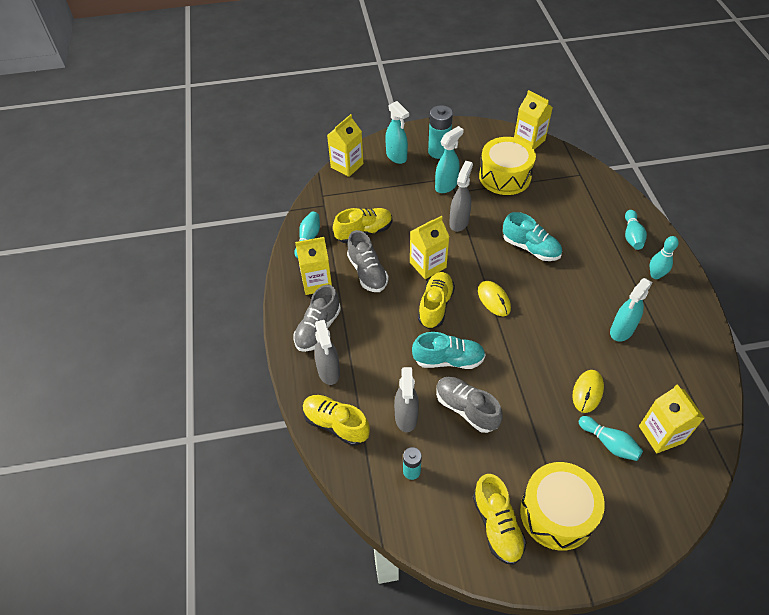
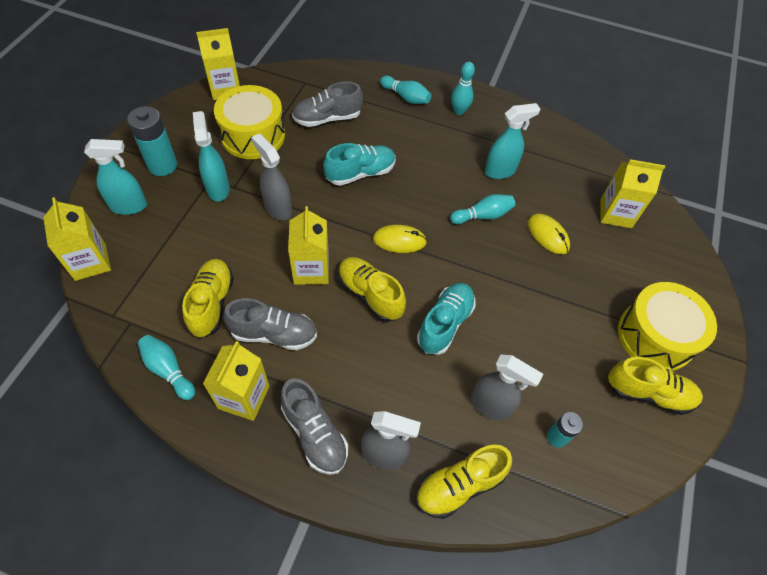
camera: 65 degrees left, 5 degrees up
grey shoe [436,376,503,433] -> grey shoe moved to [292,81,363,127]
turquoise bowling pin [579,416,643,461] -> turquoise bowling pin moved to [450,194,515,224]
turquoise spray bottle [610,278,653,342] -> turquoise spray bottle turned 90 degrees counterclockwise [485,103,540,179]

